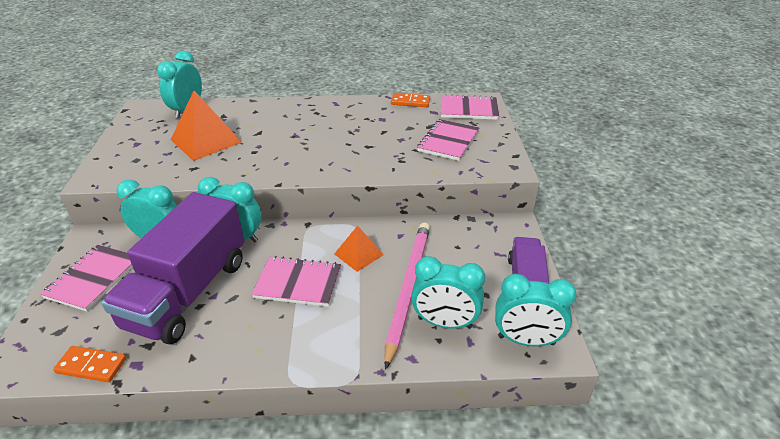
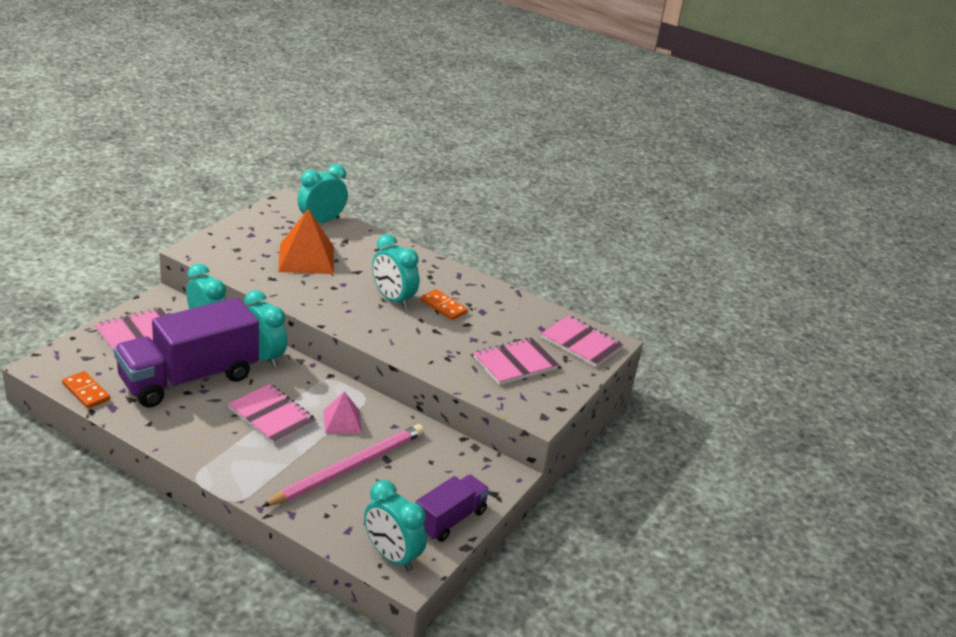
camera: 30 degrees right, 5 degrees down
orange pyramid [334,225,384,272] -> pink pyramid [323,391,362,434]
orange domino [391,93,430,107] -> orange domino moved to [421,289,468,320]
turquoise clock [411,256,485,329] -> turquoise clock moved to [372,234,419,309]

